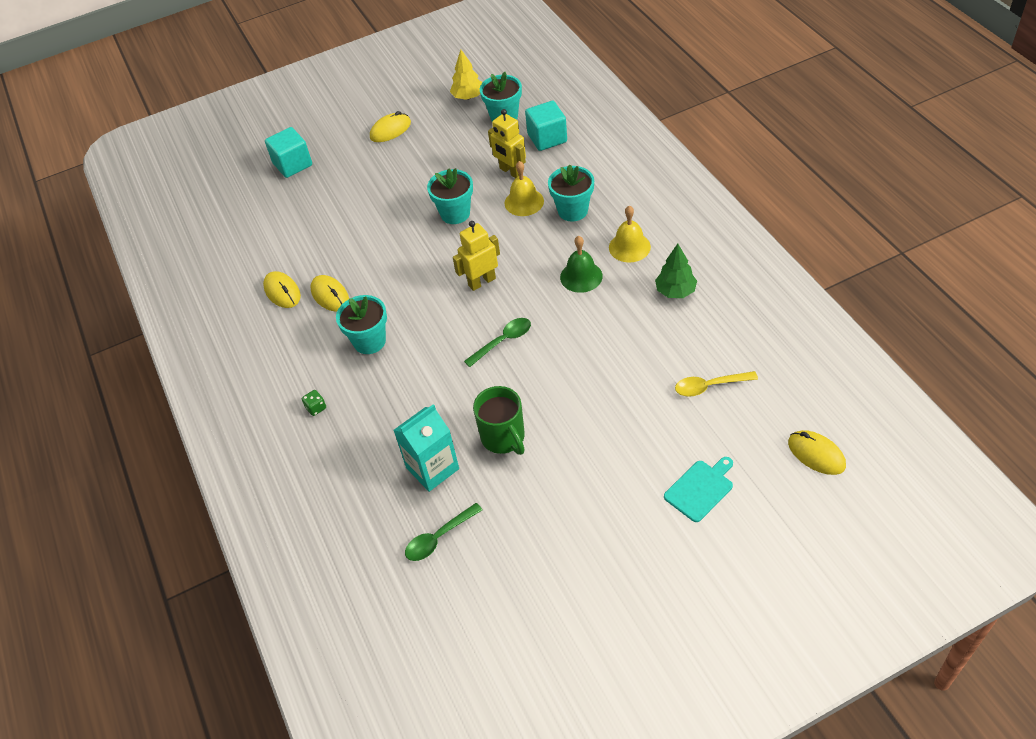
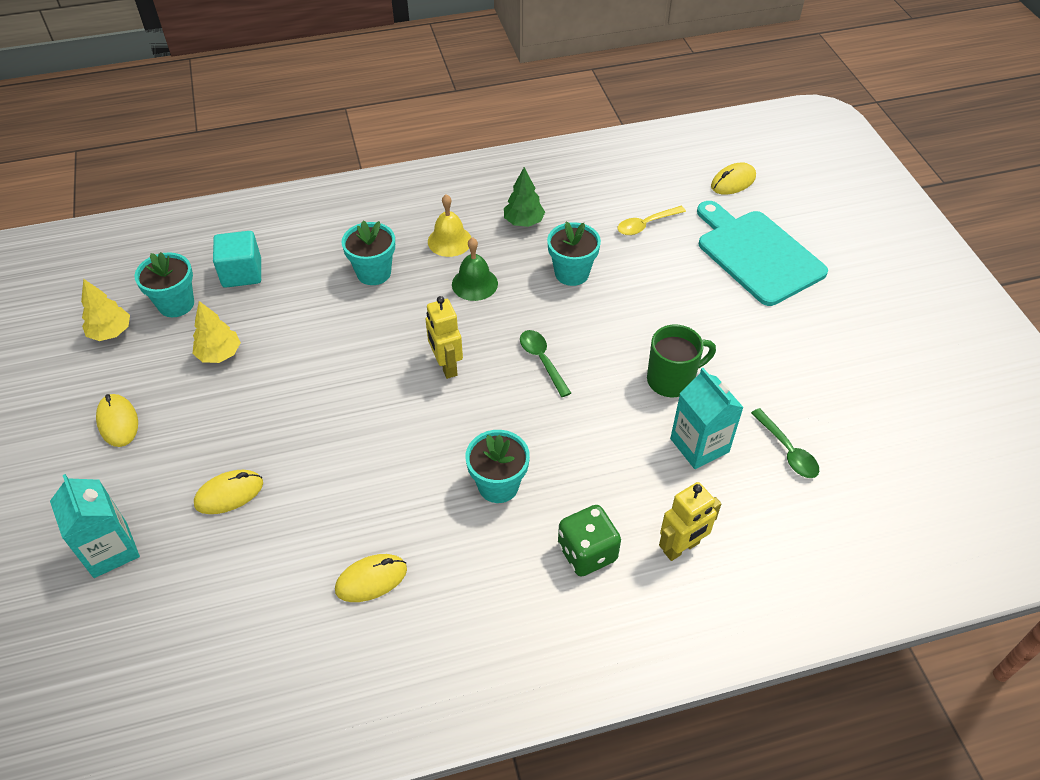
camera: 85 degrees left, 0 degrees up
turquoise cube [265,127,312,178] -> turquoise carton [50,474,140,578]
green dice [302,390,326,416] -> green dice [558,505,621,577], size x2.18
yellow mouse [310,275,349,312] -> yellow mouse moved to [194,470,263,514]
turquoise flower pot [427,168,473,224] -> turquoise flower pot moved to [547,221,601,286]
yellow robot [488,109,526,178] -> yellow robot moved to [659,482,721,561]
yellow bell [505,161,544,216] -> none
turquoise cutting board [664,457,733,522] -> turquoise cutting board [697,201,828,306], size x2.06
yellow spoon [675,371,758,397] -> yellow spoon turned 60 degrees clockwise [617,206,686,235]
none -> yellow tree [192,301,241,363]

